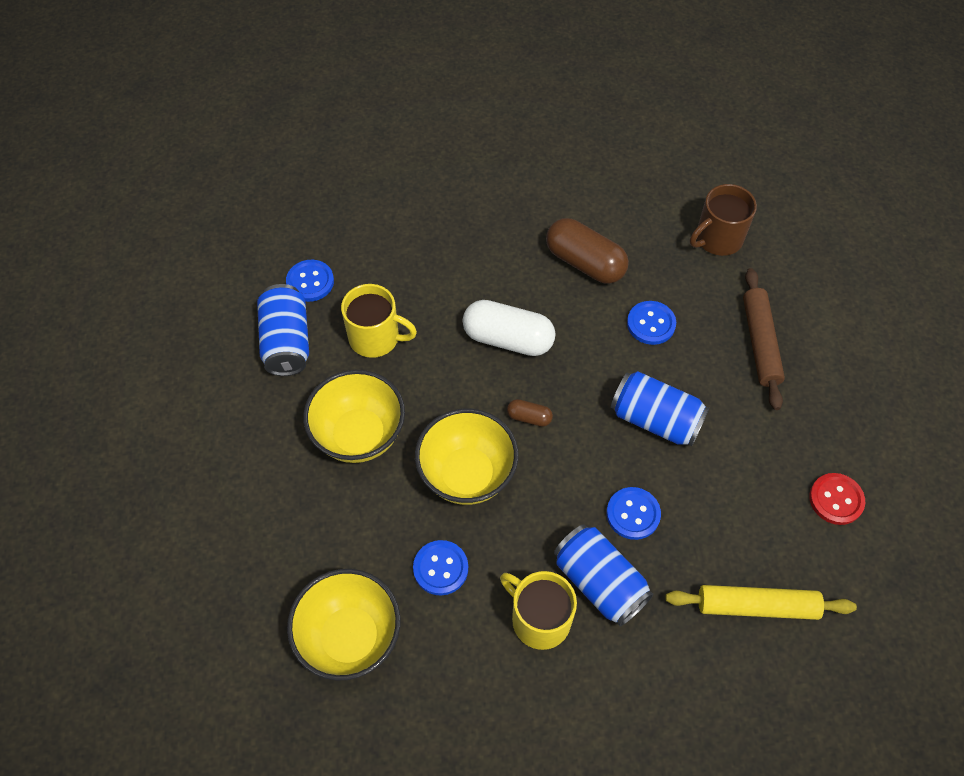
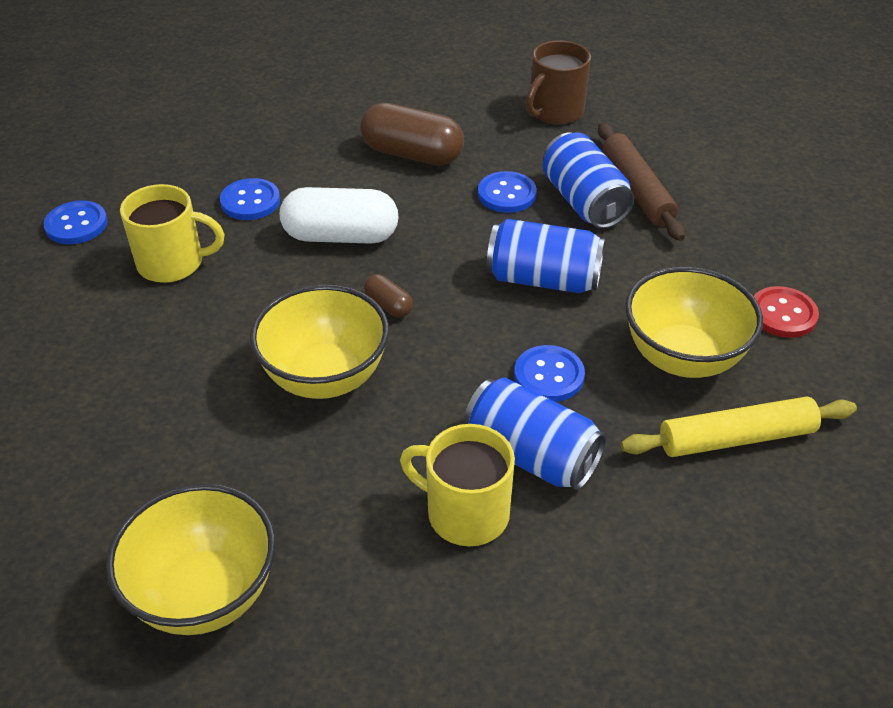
camera: 15 degrees left, 15 degrees down
blue can [257,284,309,376] -> blue can moved to [543,132,634,229]
yellow bowl [303,370,405,463] -> yellow bowl moved to [625,267,763,378]
blue button [413,540,468,595] -> blue button moved to [220,178,280,220]
brown capsule [507,399,553,427] -> brown capsule turned 45 degrees clockwise [364,274,413,317]

